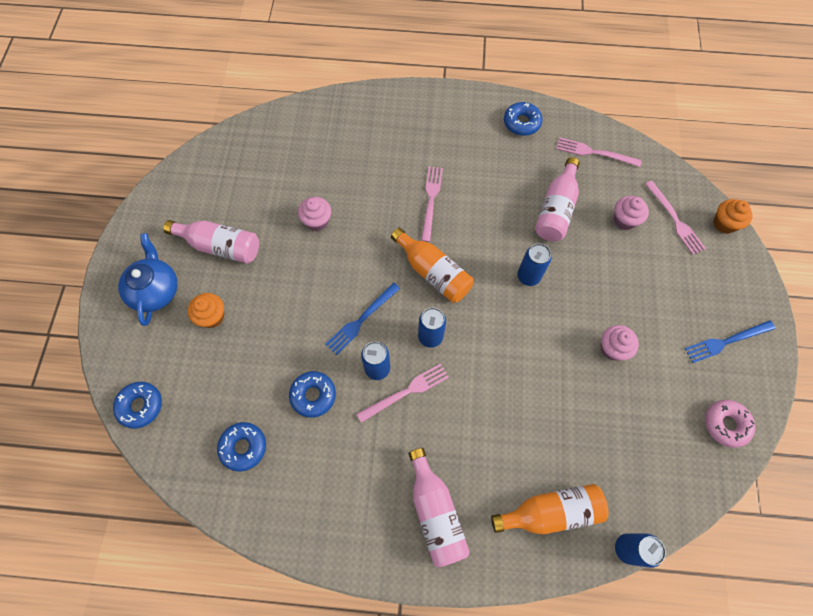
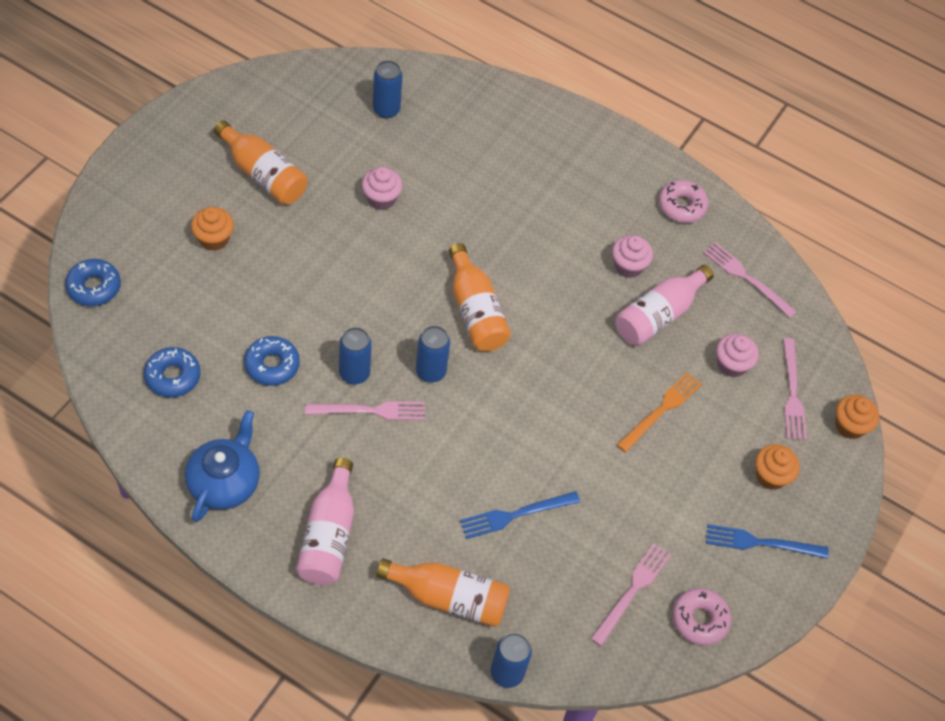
camera: 20 degrees right, 10 degrees down
blue teapot [118,233,177,326] -> blue teapot moved to [185,410,260,522]
pink bottle [163,220,259,264] -> orange bottle [214,120,307,205]
blue fork [325,282,400,355] -> blue fork moved to [460,491,580,539]
pink fork [421,166,443,242] -> pink fork moved to [591,543,671,646]
blue donut [504,102,543,136] -> pink donut [659,180,709,223]
blue can [517,243,551,286] -> blue can moved to [373,60,402,118]
pink cupcake [601,325,639,361] -> pink cupcake moved to [612,235,653,278]
none -> orange fork [617,372,702,453]
none -> orange cupcake [755,444,800,490]

